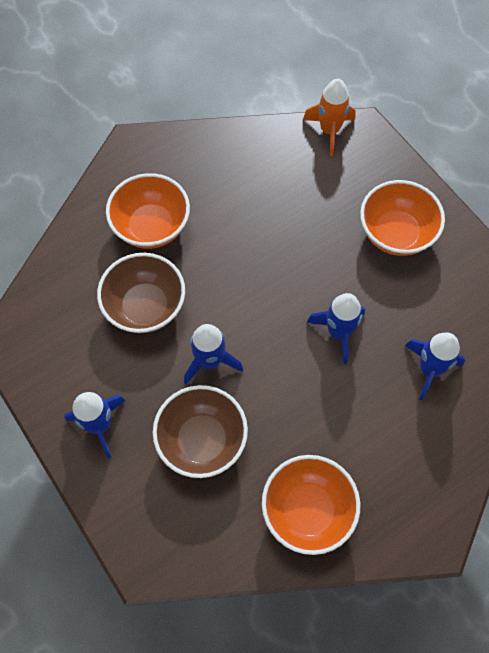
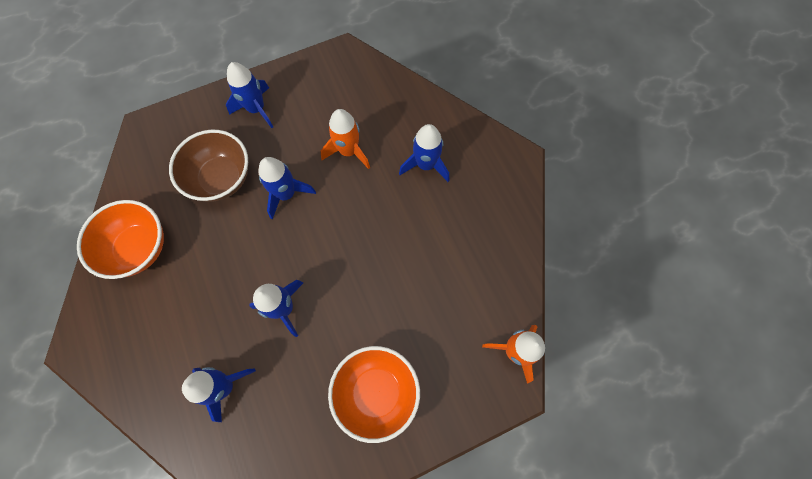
camera: 100 degrees right, 5 degrees up
brown bowl [97,253,185,334] -> orange rocket [321,109,370,169]
orange bowl [106,173,190,249] -> blue rocket [399,124,449,182]

